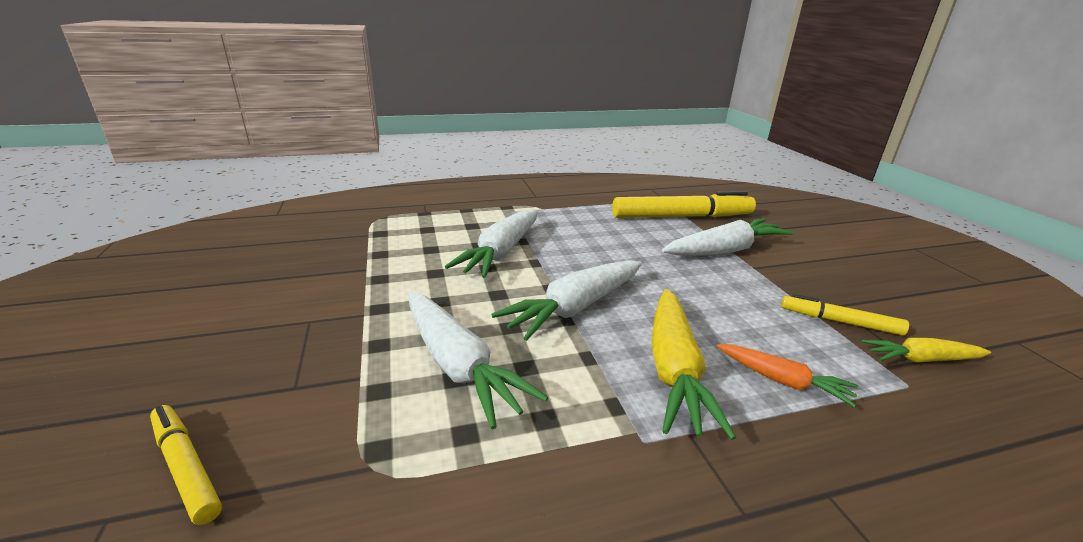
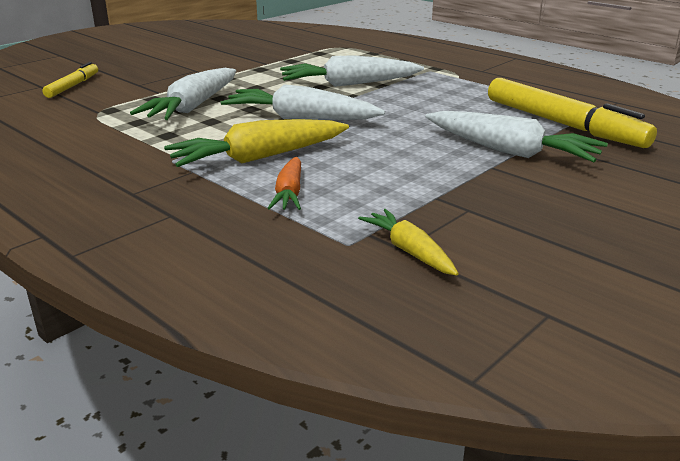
camera: 60 degrees right, 0 degrees up
yellow marker [781,294,909,335] -> none

